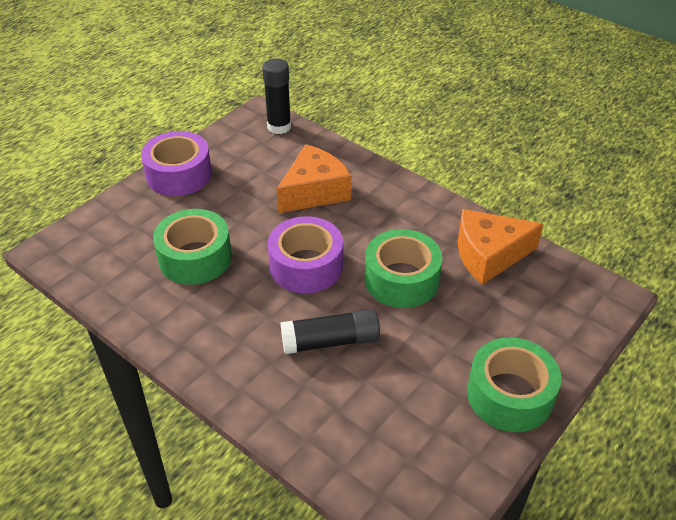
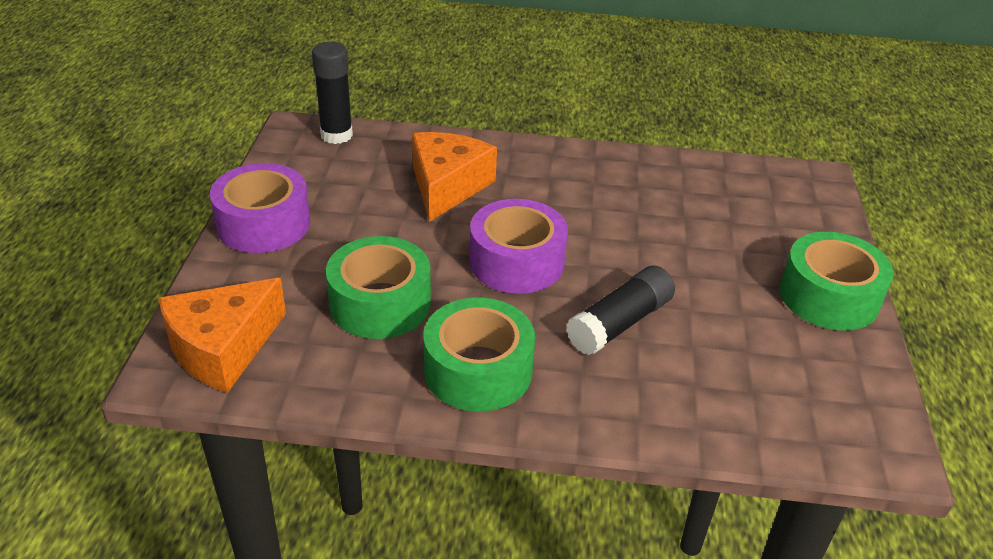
camera: 35 degrees left, 5 degrees down
green tape [364,229,442,308] -> green tape moved to [423,298,535,412]
orange cheese [458,209,544,285] -> orange cheese moved to [158,278,286,393]

